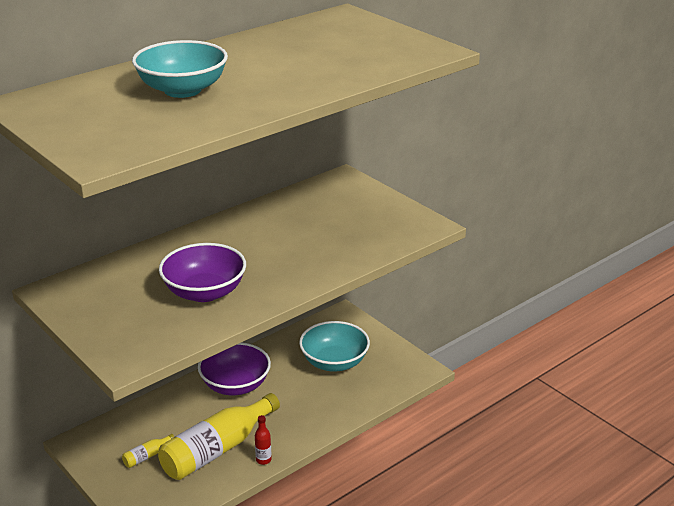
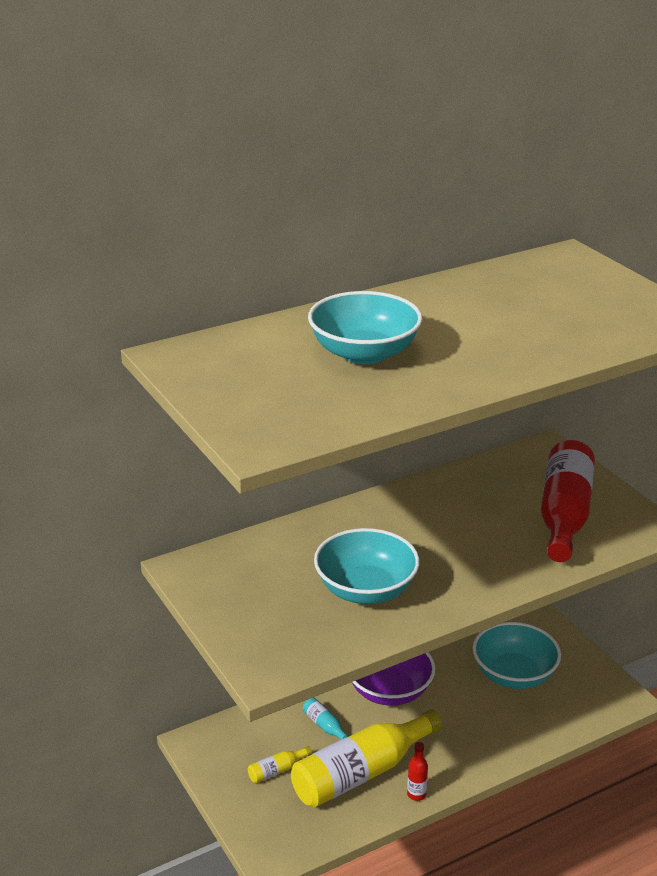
camera: 10 degrees right, 0 degrees up
purple bowl [159,243,246,302] -> turquoise bowl [314,528,420,604]
none -> turquoise bottle [303,697,349,740]
none -> red bottle [541,440,595,562]

